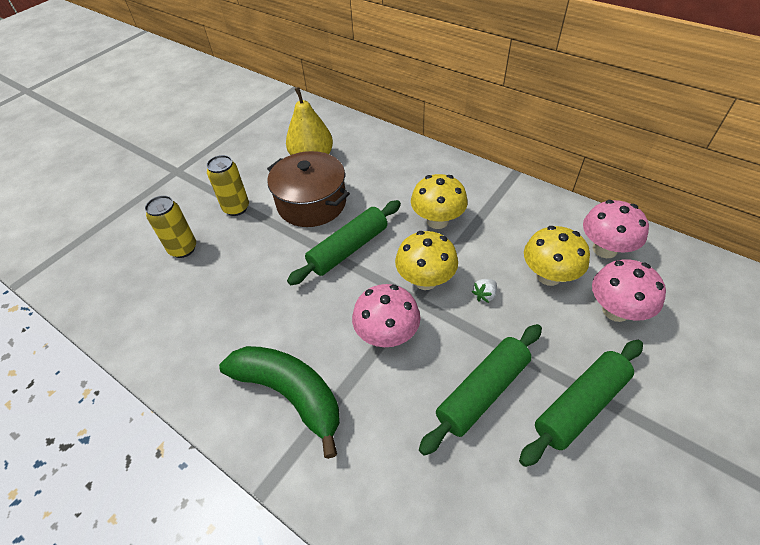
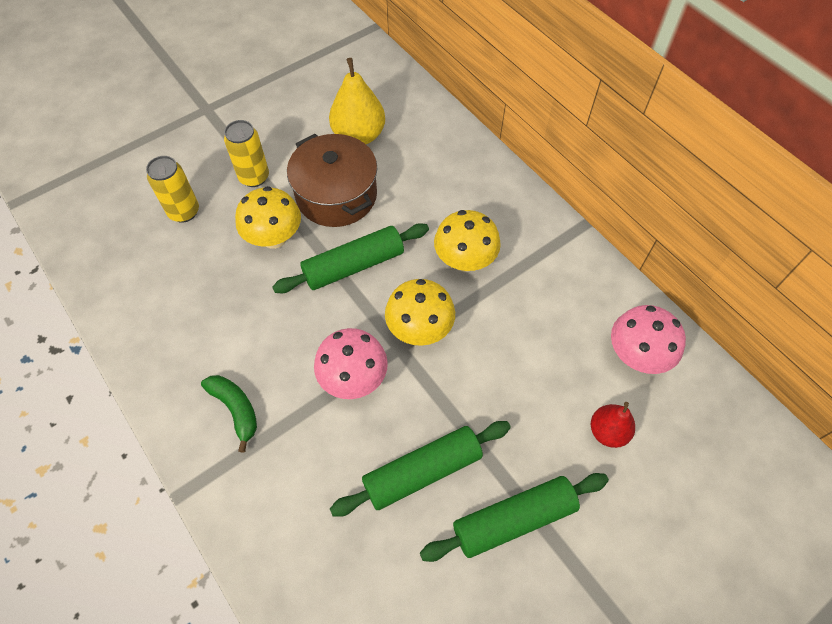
camera: 15 degrees right, 10 degrees up
green banana [219,346,340,459] -> green banana [201,375,257,453], size x0.57
white strawberry [471,279,497,303] -> none
yellow mushroom [524,226,590,286] -> yellow mushroom moved to [235,186,301,249]
pink mushroom [592,259,666,322] -> red pear [591,402,635,448]

